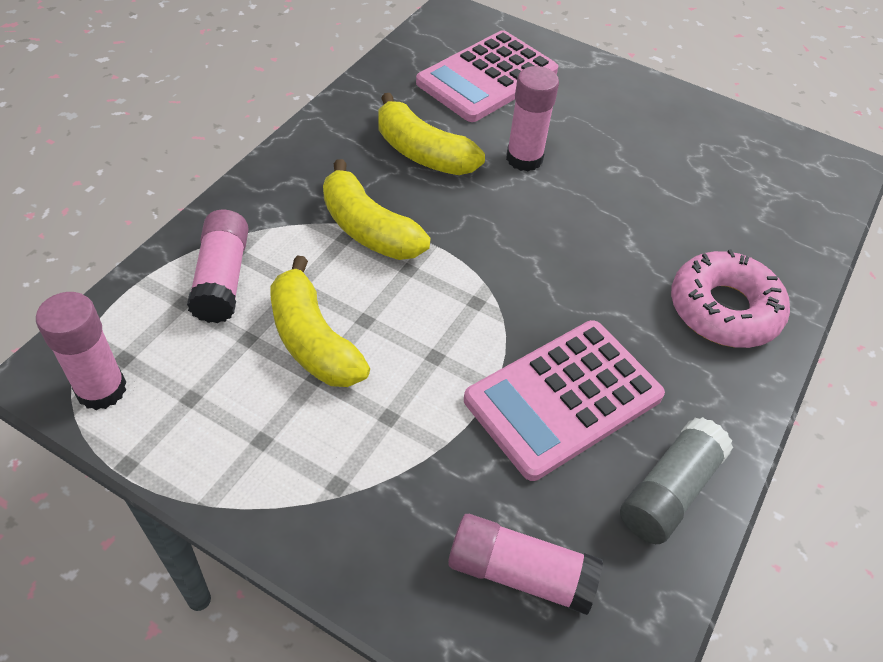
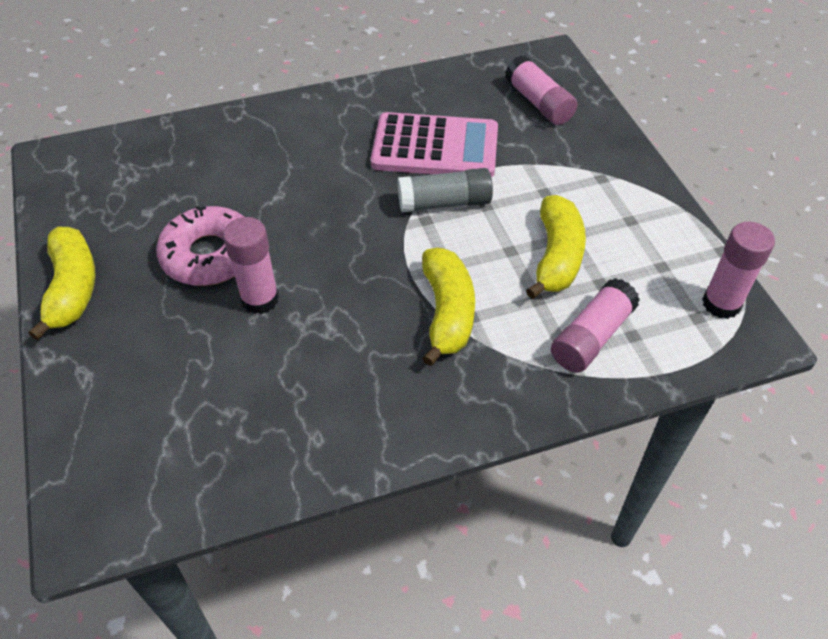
camera: 135 degrees left, 0 degrees up
yellow banana [378,93,485,175] -> yellow banana moved to [29,227,96,340]
pink calculator [416,30,558,122] -> none
grey glue stick [620,417,733,544] -> grey glue stick moved to [398,168,493,213]
pink donut [671,249,790,348] -> pink donut moved to [156,205,244,286]

